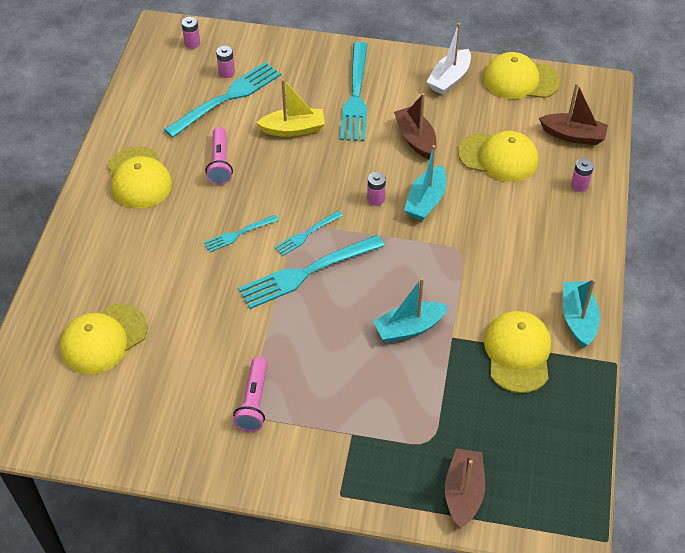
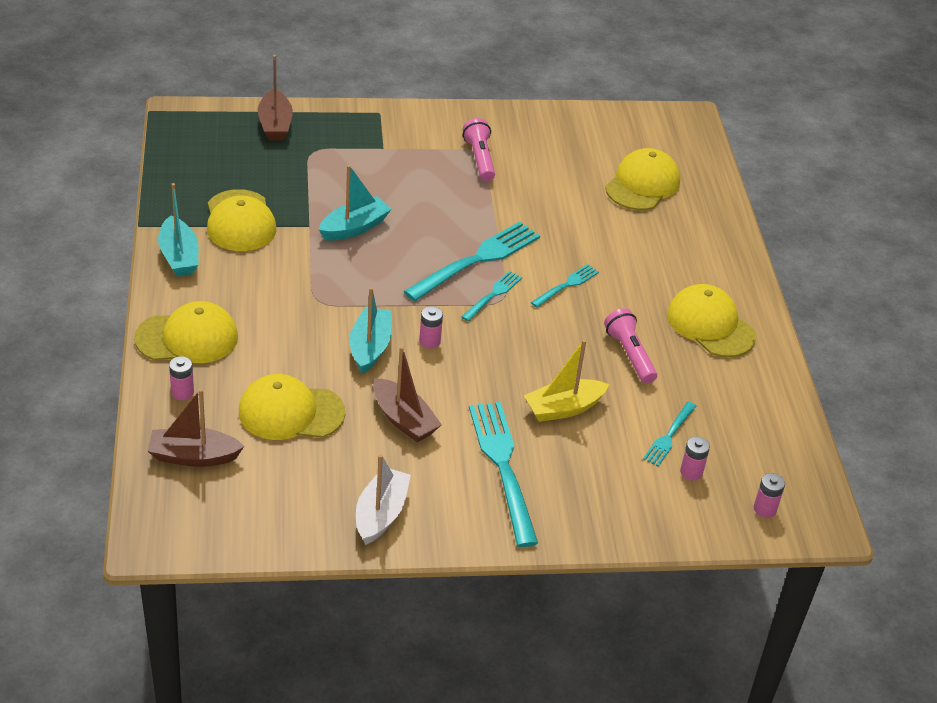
camera: 160 degrees right, 10 degrees down
turquoise fork [164,62,281,138] -> turquoise fork [643,402,696,466], size x0.52
yellow cap [483,52,560,99] -> yellow cap moved to [134,301,238,363]

